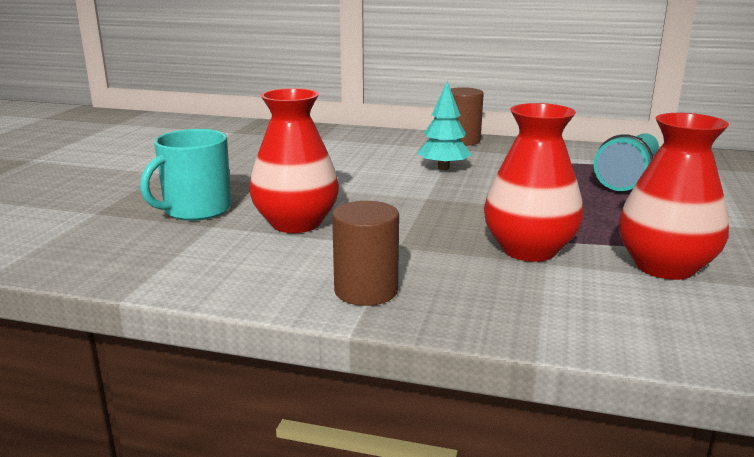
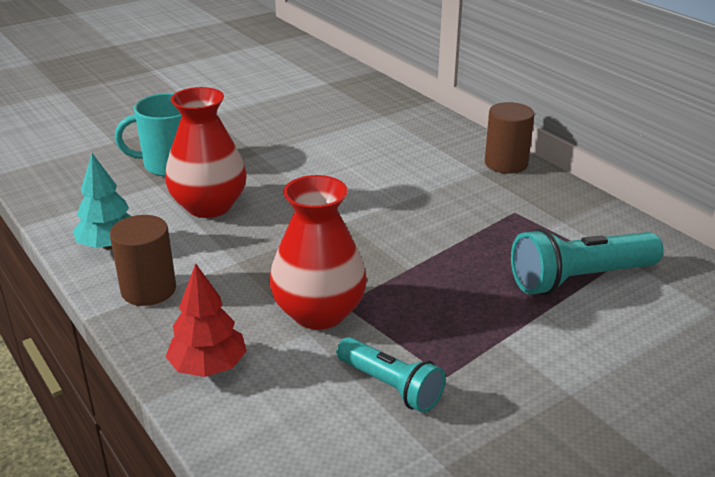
camera: 40 degrees right, 10 degrees up
turquoise tree [417,81,472,170] -> turquoise tree moved to [73,153,131,250]
red vase [618,113,729,280] -> turquoise flashlight [336,337,446,413]
none -> red tree [165,263,247,377]

